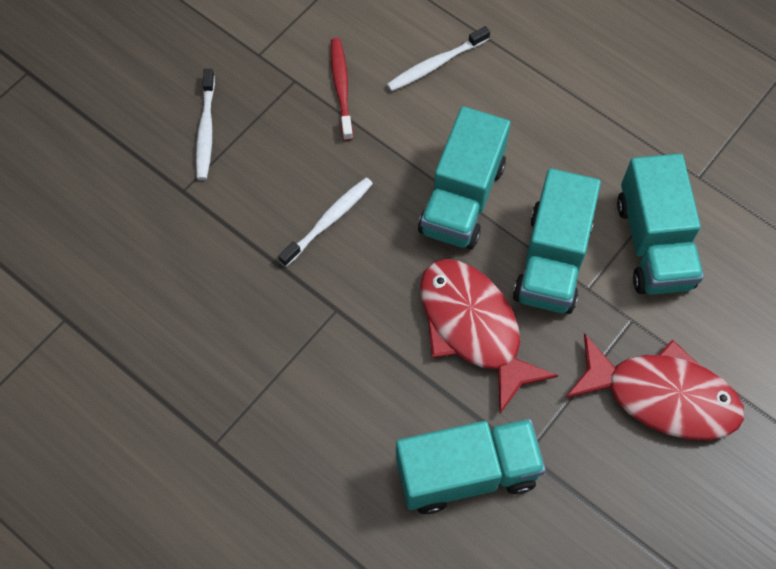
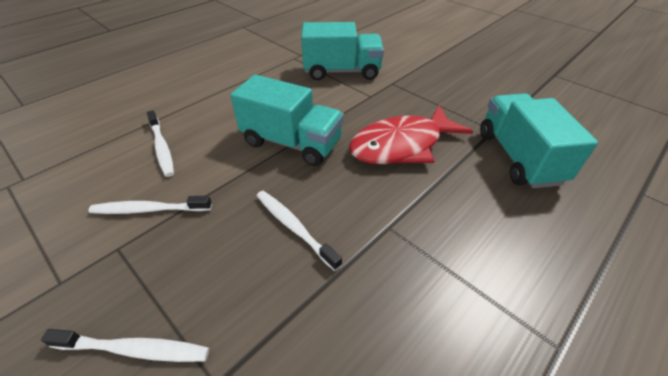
camera: 85 degrees left, 20 degrees down
red toothbrush [331,38,353,141] -> white toothbrush [88,196,212,214]
turquoise truck [513,168,601,314] -> none
red fish [565,333,744,440] -> none

